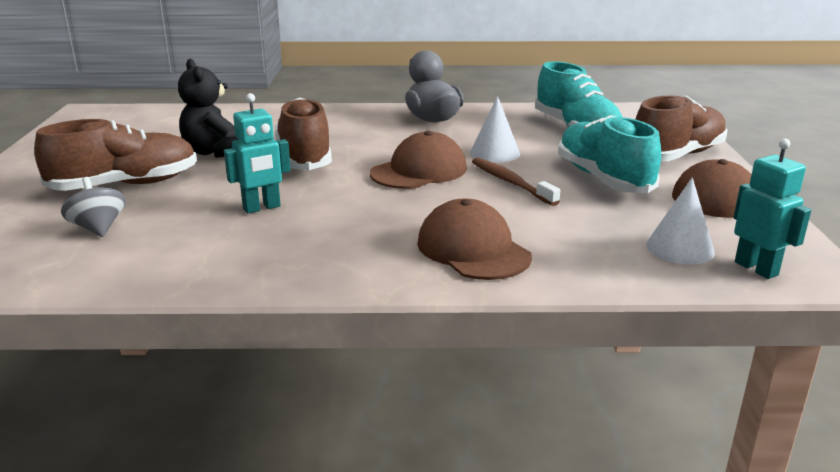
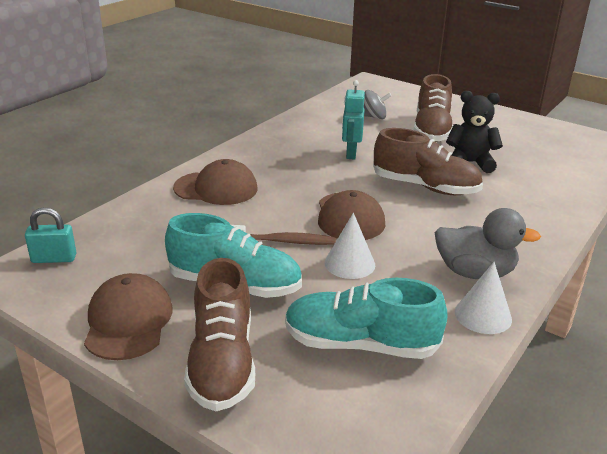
camera: 125 degrees right, 5 degrees up
white cone [646,177,715,265] -> white cone moved to [455,262,512,334]
turquoise robot [734,139,811,279] -> turquoise padlock [25,207,76,263]

